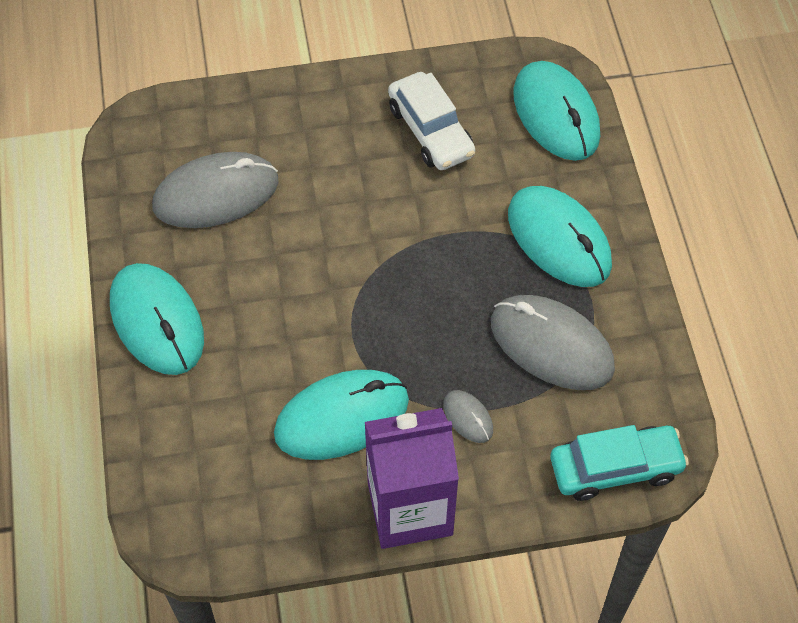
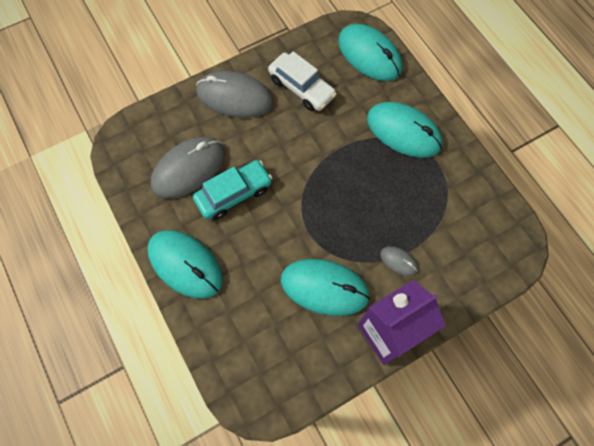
camera: 20 degrees left, 10 degrees up
turquoise mouse [274,370,409,460] -> turquoise mouse turned 60 degrees clockwise [281,259,370,316]
grey mouse [491,295,615,390] -> grey mouse moved to [196,71,273,118]
turquoise car [550,425,689,501] -> turquoise car moved to [193,160,272,220]

